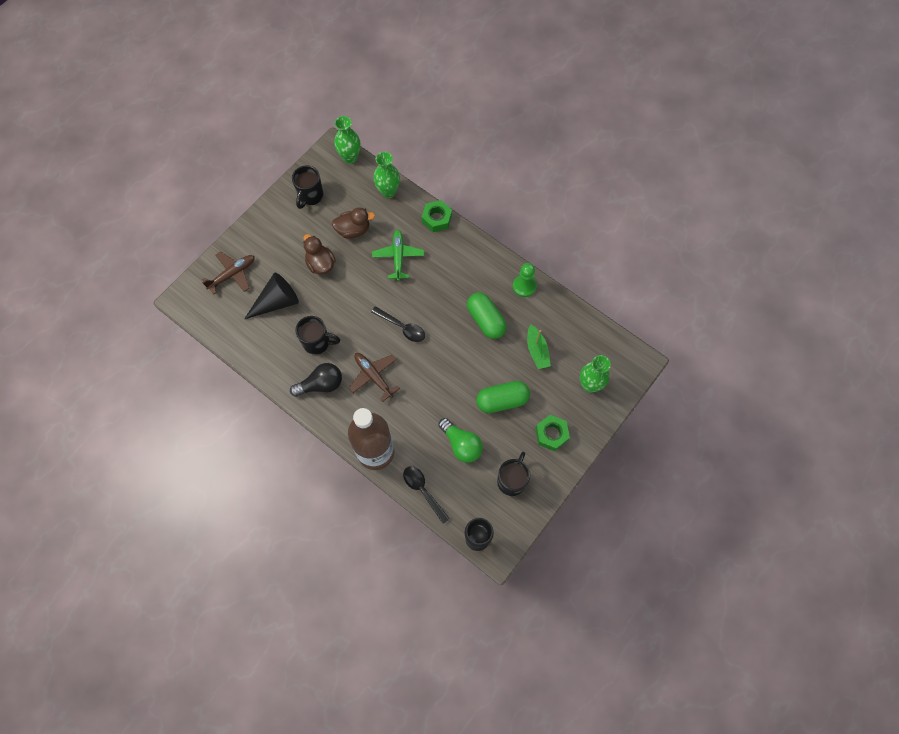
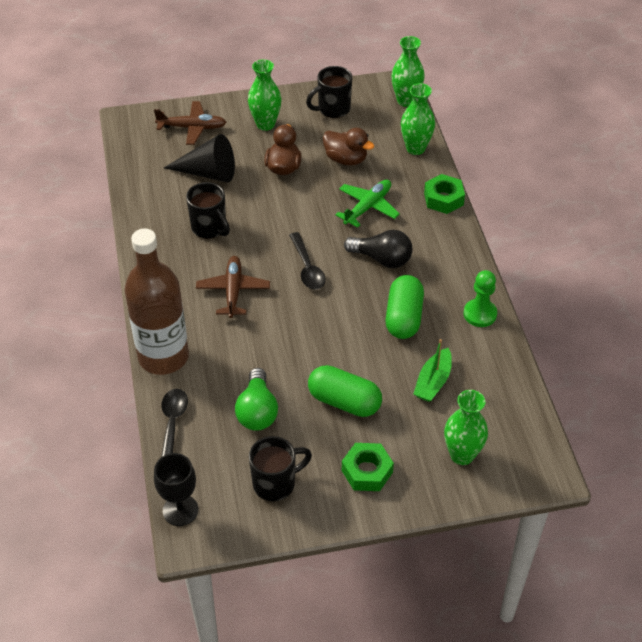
camera: 40 degrees right, 20 degrees down
black light bulb [290,363,342,397] -> black light bulb moved to [344,230,413,268]
none -> green vase [248,59,282,131]

